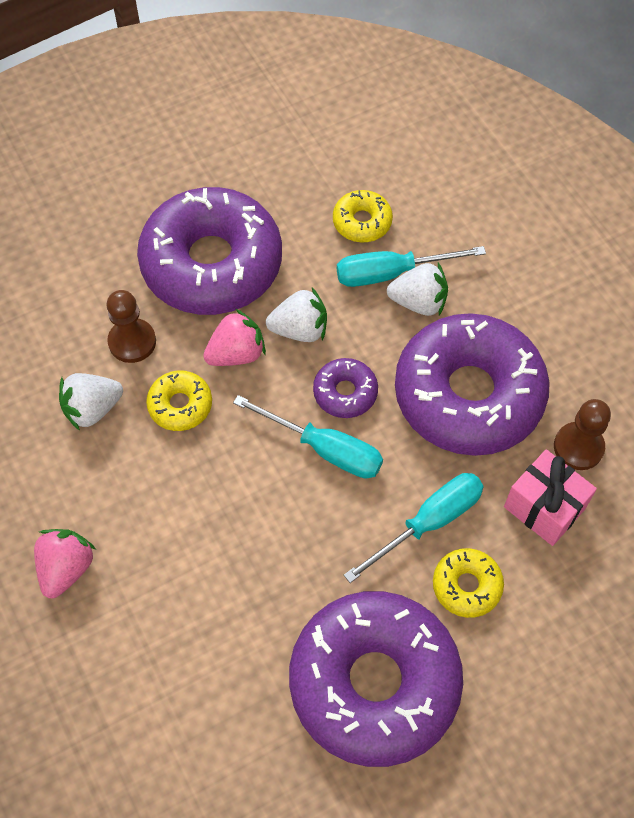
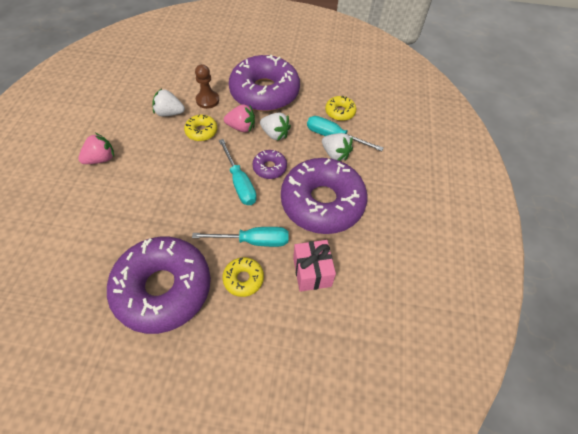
camera: 35 degrees right, 5 degrees down
brown pawn [554,399,611,470] -> none

